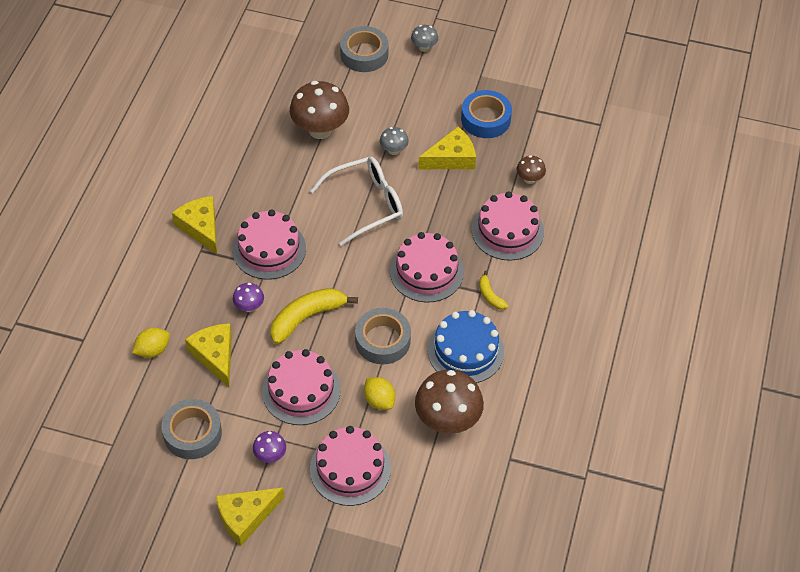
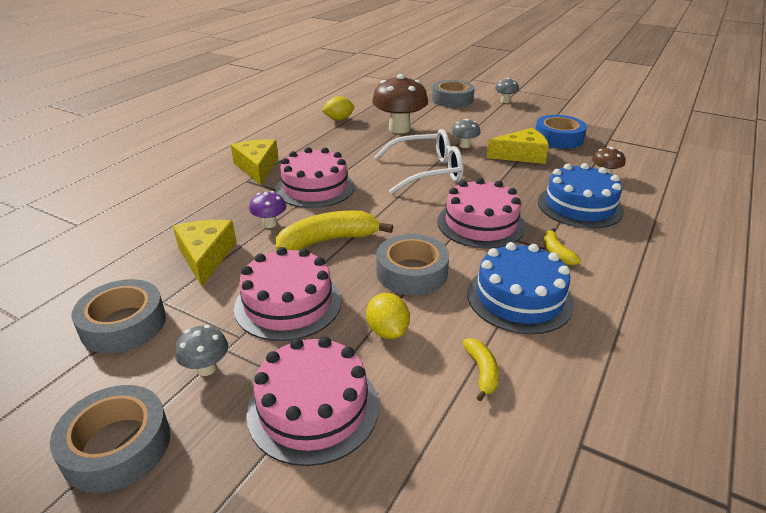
camera: 15 degrees right, 20 degrees down
yellow lemon [132,328,170,358] -> yellow lemon moved to [322,96,354,121]
yellow cheese [216,487,284,546] -> grey tape [50,385,170,493]
purple mushroom [253,431,286,463] -> grey mushroom [175,325,228,376]
brown mushroom [415,370,484,434] -> yellow banana [462,338,499,401]
pink cake [472,191,544,261] -> blue cake [538,163,624,229]

